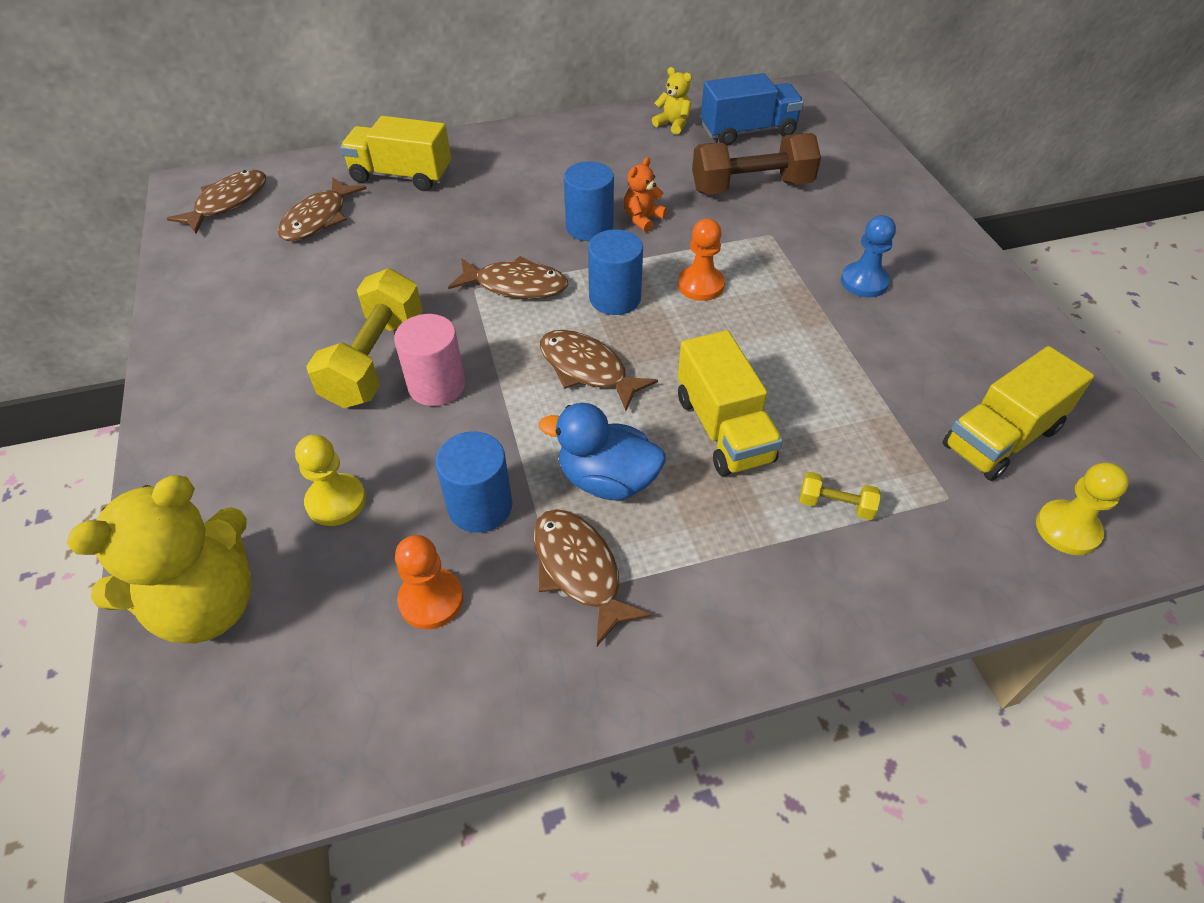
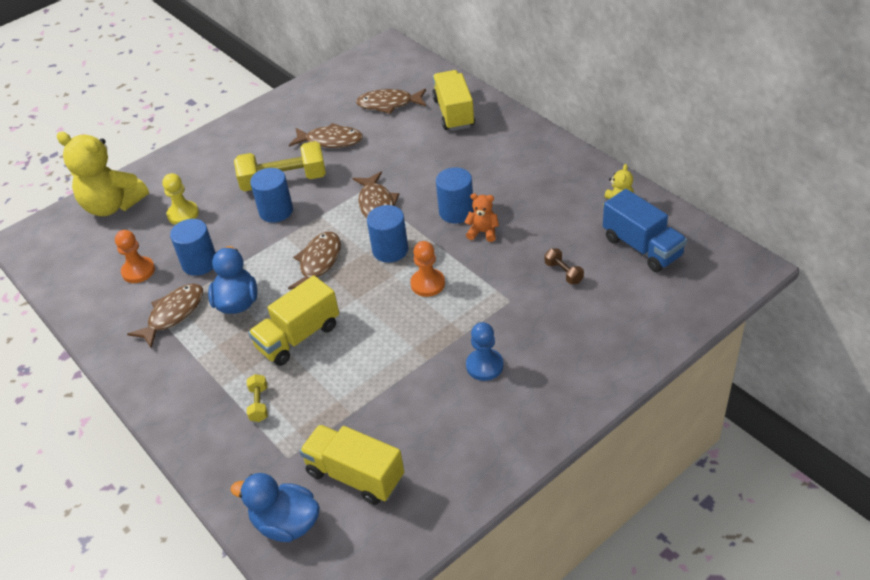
camera: 70 degrees right, 5 degrees down
brown fish [167,170,266,234] -> brown fish moved to [289,123,363,148]
pink cylinder [394,314,465,406] -> blue cylinder [250,168,293,223]
brown dumbbell [692,133,821,195] -> brown dumbbell [545,248,584,284], size x0.44
yellow pawn [1036,463,1129,555] -> blue duck [230,473,320,542]

